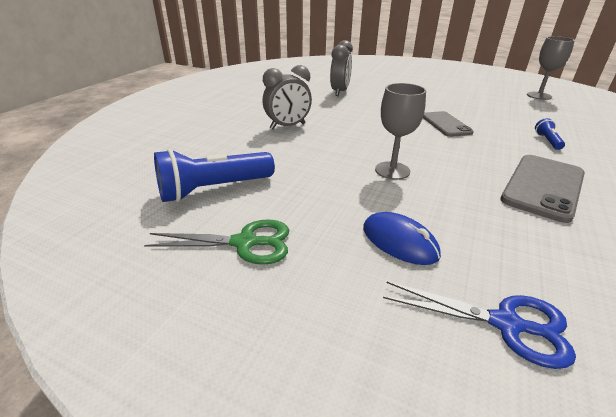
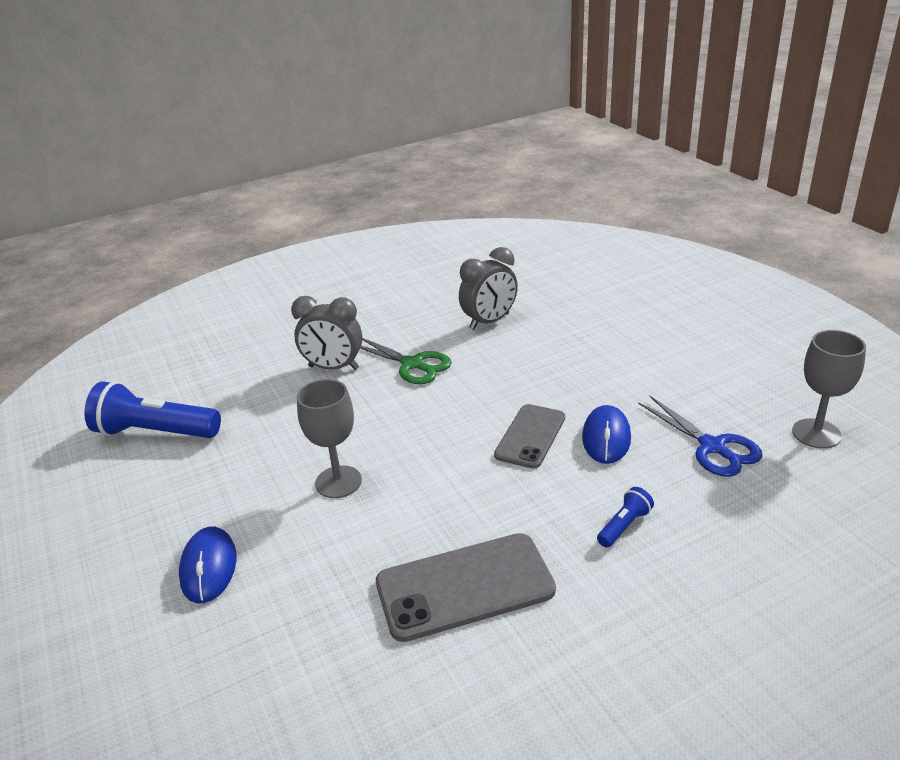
camera: 40 degrees right, 0 degrees up
green scissors [144,219,289,265] -> green scissors moved to [360,338,452,384]
blue scissors [383,282,576,369] -> blue scissors moved to [638,396,762,477]
none -> blue mouse [582,405,631,464]

